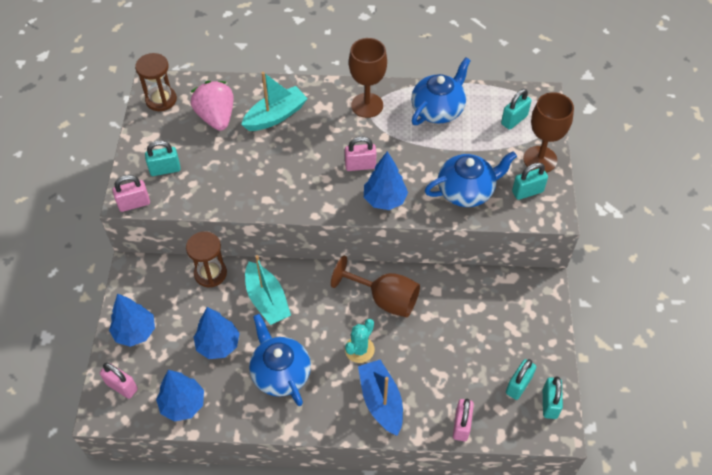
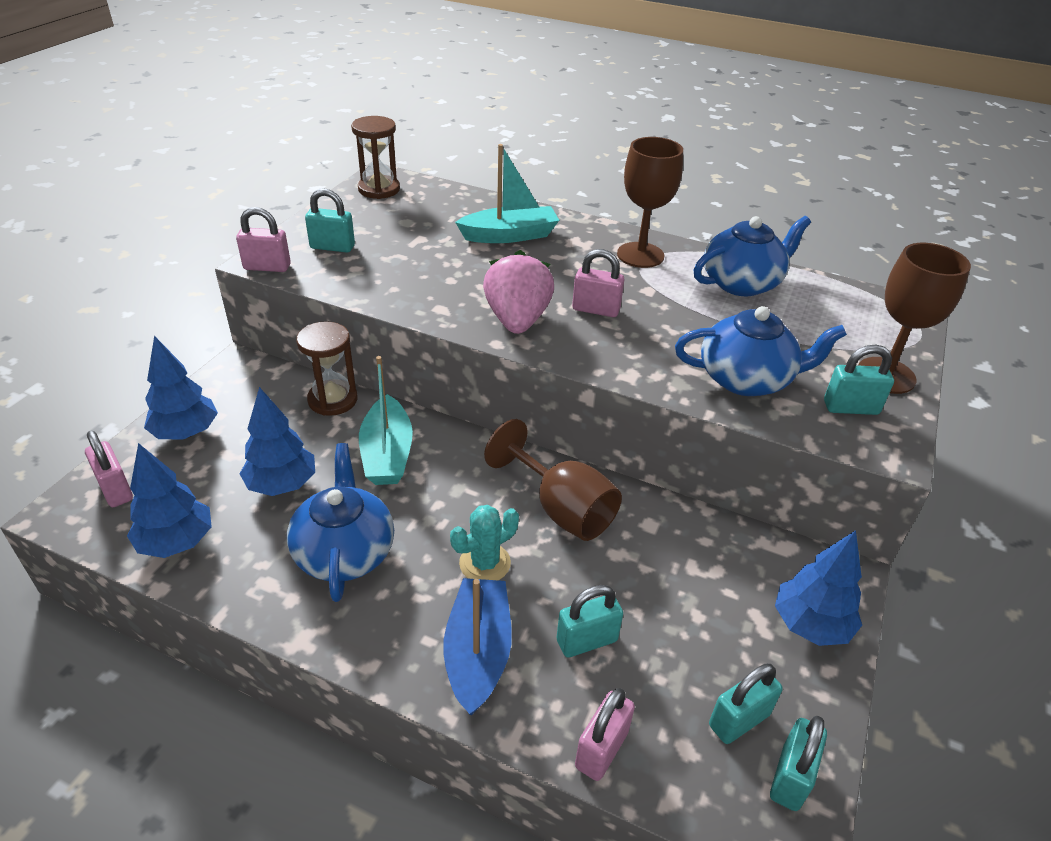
camera: 20 degrees right, 15 degrees down
pink strawberry [191,81,234,131] -> pink strawberry moved to [483,250,554,334]
blue tree [364,151,408,210] -> blue tree moved to [775,530,862,646]
turquoise padlock [501,89,531,130] -> turquoise padlock moved to [556,585,623,658]

